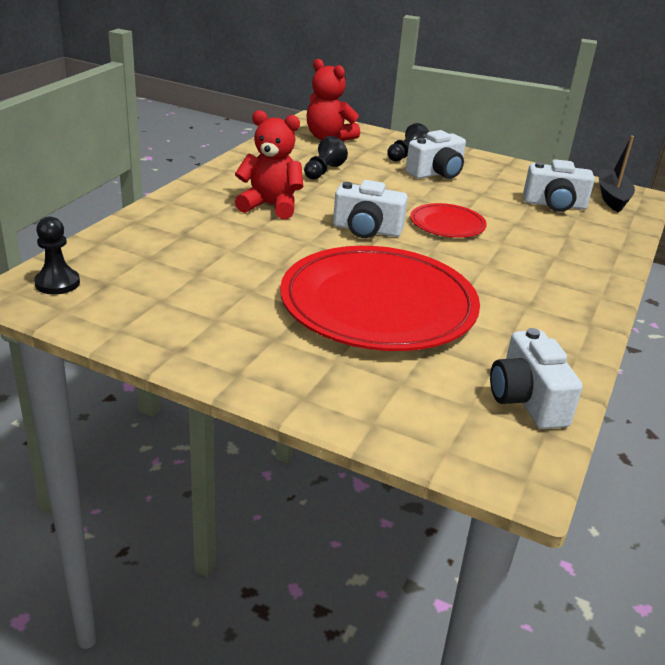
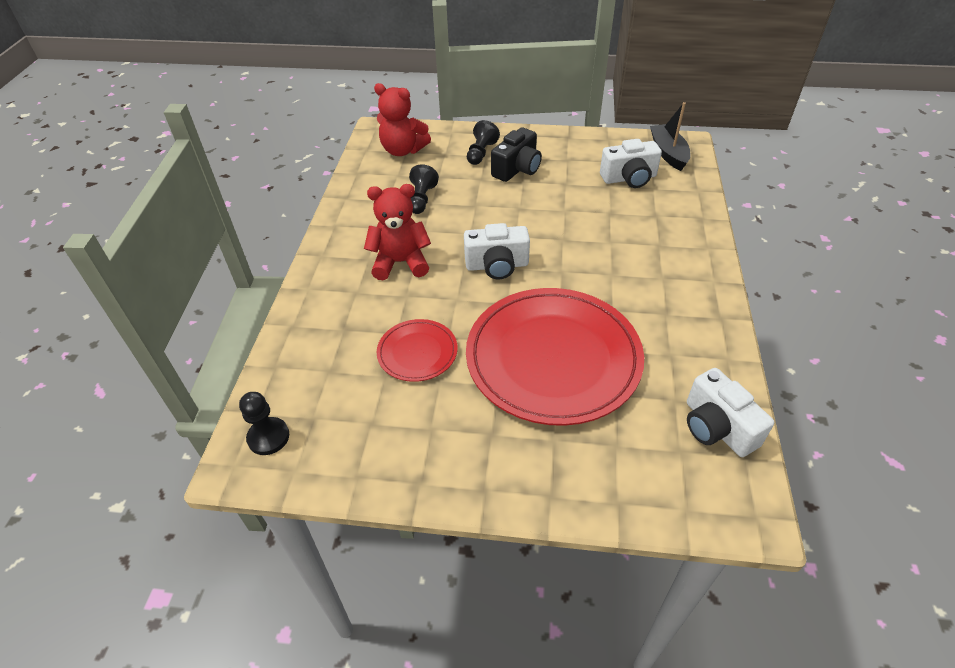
camera: 15 degrees left, 15 degrees up
white camera [406,130,466,179] -> black camera [491,127,542,182]
red plate [410,203,487,238] -> red plate moved to [377,319,458,382]

